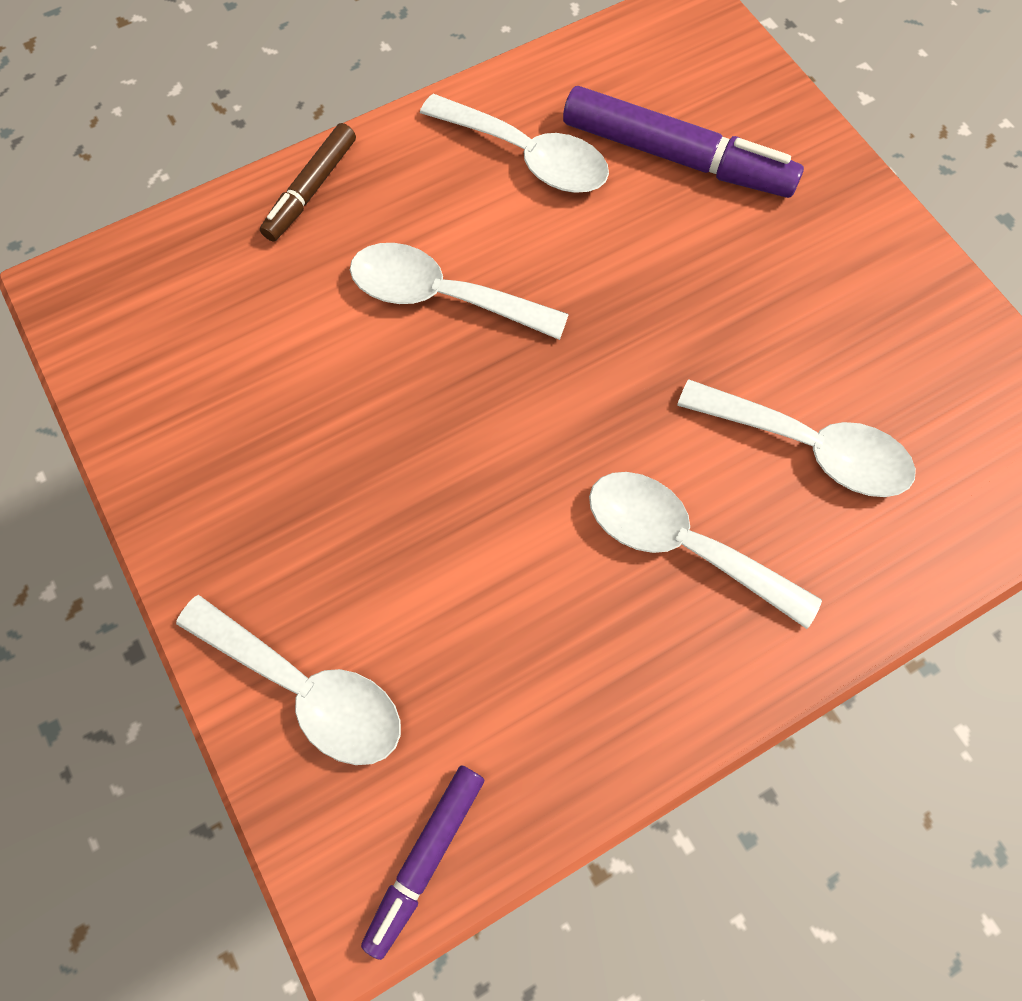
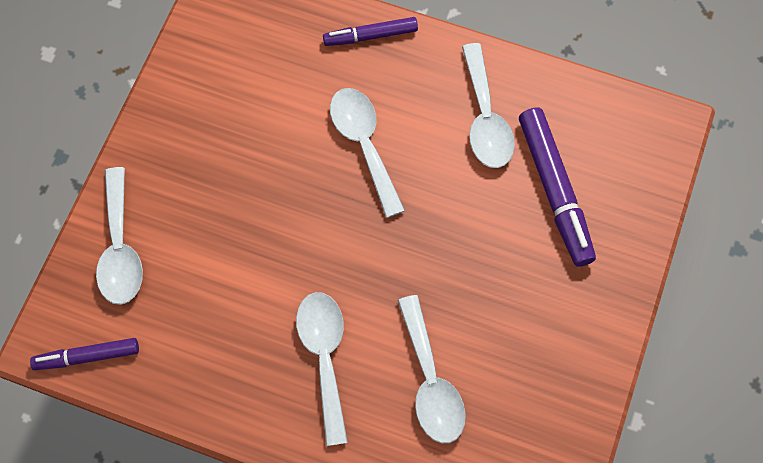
camera: 50 degrees right, 0 degrees up
brown marker [260,123,356,242] -> purple marker [323,17,418,46]

